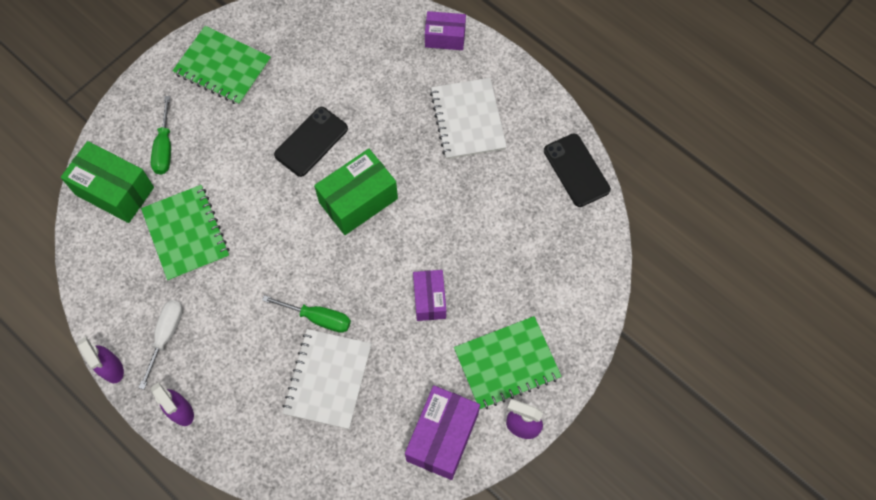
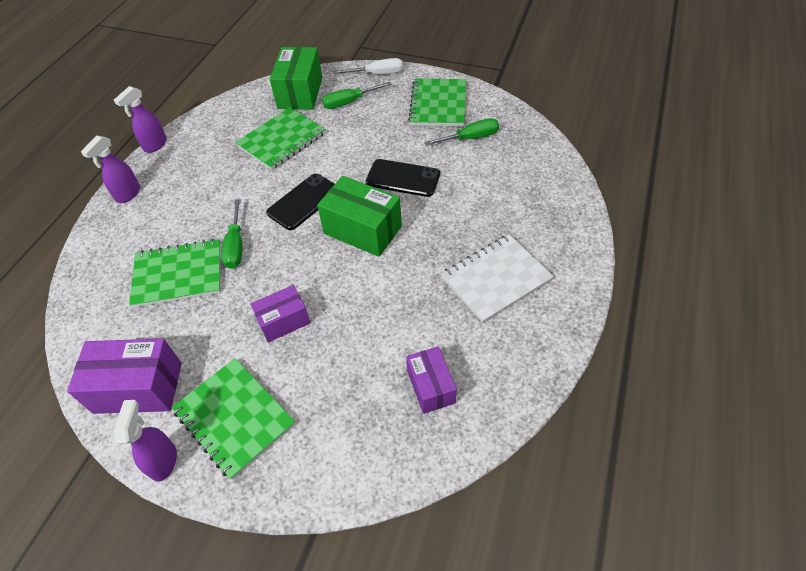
camera: 70 degrees right, 15 degrees down
white screwdriver [139,300,183,390] -> white screwdriver moved to [334,58,403,74]
white notebook [282,329,372,429] -> green notebook [129,239,221,308]
purple box [425,11,466,50] -> purple box moved to [406,346,457,414]
black phone [544,133,611,207] -> black phone moved to [266,174,335,230]
none -> green screwdriver [424,118,499,146]

